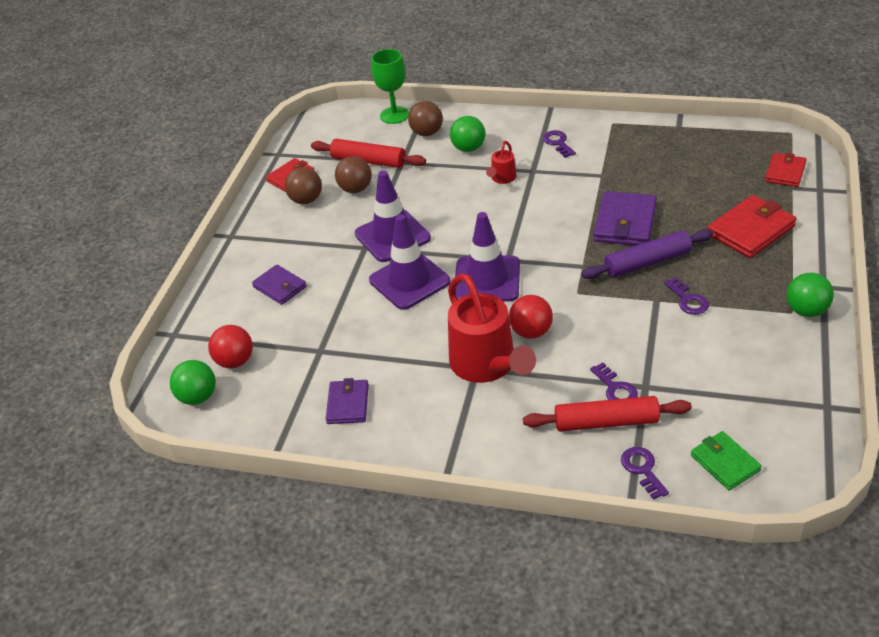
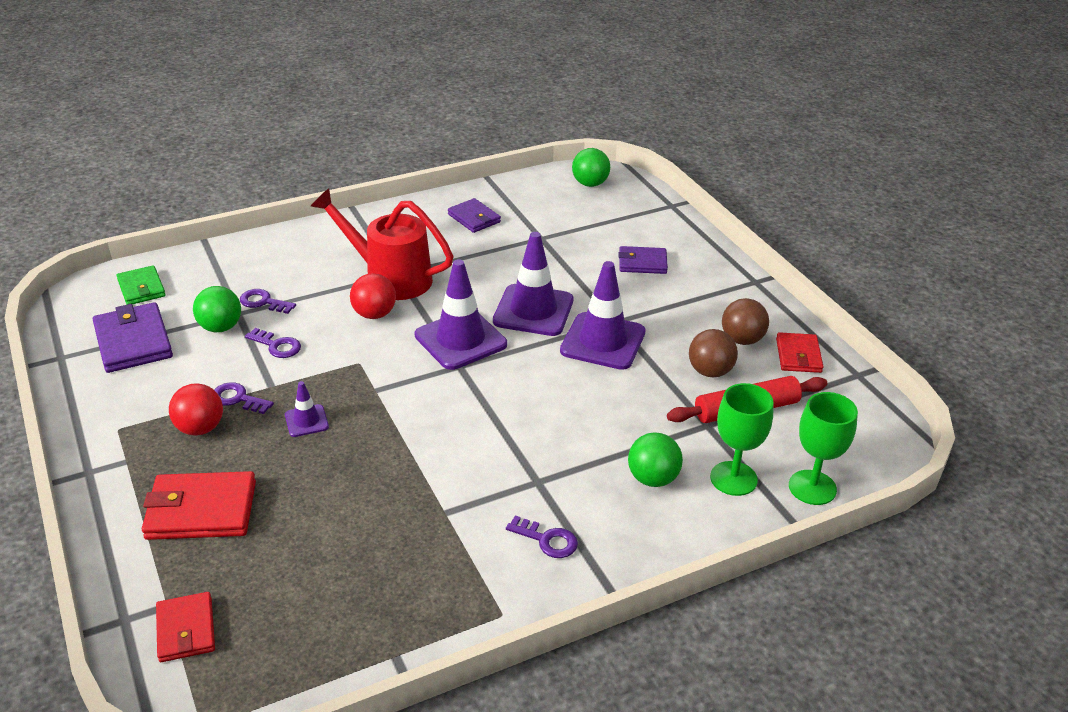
camera: 135 degrees right, 5 degrees down
red ball [208,325,253,368] -> red ball moved to [169,383,223,436]
brown ball [408,101,443,136] -> green goblet [710,383,774,496]
red watering can [486,141,517,184] -> none
red rolling pin [523,396,692,431] -> none
purple rolling pin [581,229,713,279] -> purple traffic cone [285,381,329,437]
purple wallet [594,191,657,246] -> purple wallet moved to [93,302,173,373]
purple key [621,447,669,500] -> purple key moved to [245,328,301,358]
green wallet [691,431,762,490] -> green wallet turned 45 degrees clockwise [117,265,166,304]
red wallet [707,195,796,258] -> red wallet turned 75 degrees clockwise [142,471,256,540]
green ball [787,273,834,317] -> green ball moved to [193,286,241,332]

